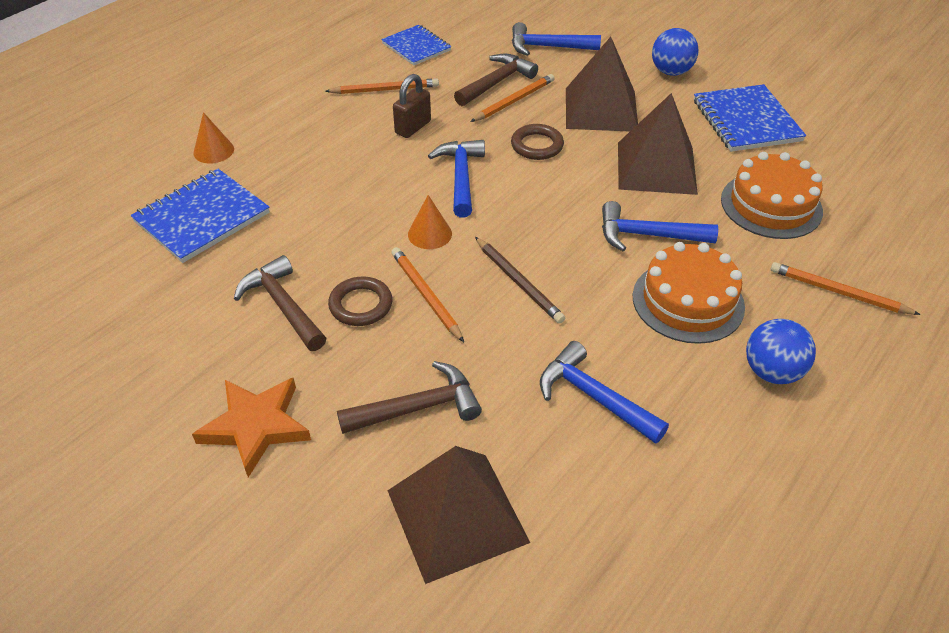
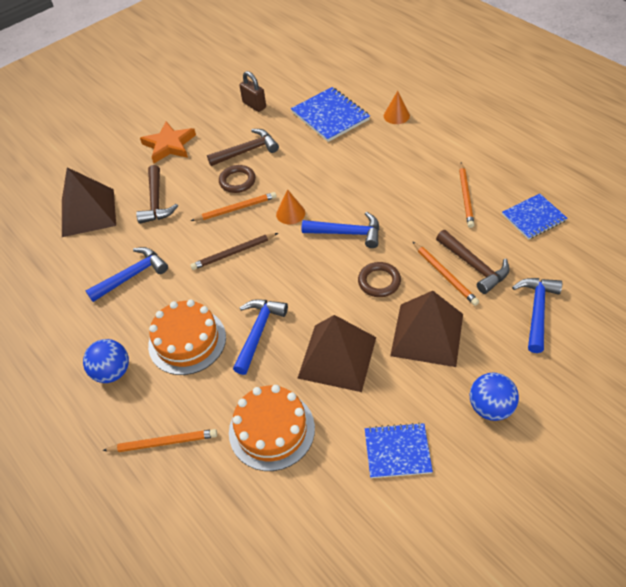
camera: 105 degrees right, 5 degrees up
brown padlock [393,74,431,138] -> brown padlock moved to [239,71,266,112]
blue notebook [694,84,806,152] -> blue notebook [365,423,433,478], size x0.66
orange pencil [771,262,921,315] -> orange pencil turned 45 degrees clockwise [102,429,217,452]

